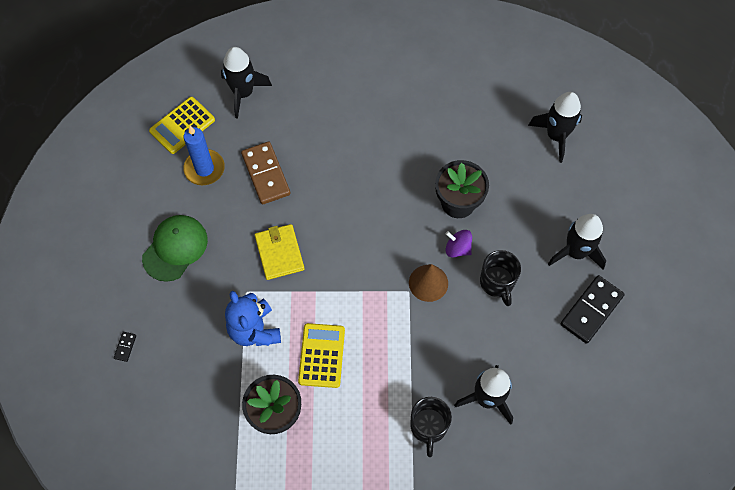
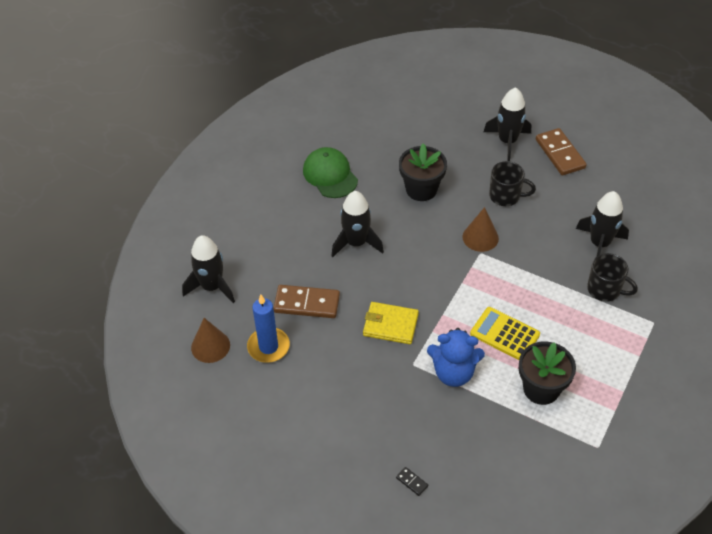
camera: 60 degrees left, 15 degrees down
green cap [142,215,208,282] -> green cap moved to [303,147,358,198]
yellow calculator [149,97,215,154] -> brown cone [191,318,230,363]
purple spinning top [446,230,472,257] -> none
black rocket [528,92,582,163] -> black rocket moved to [331,191,384,257]
black domino [560,275,625,344] -> brown domino [536,128,587,175]

